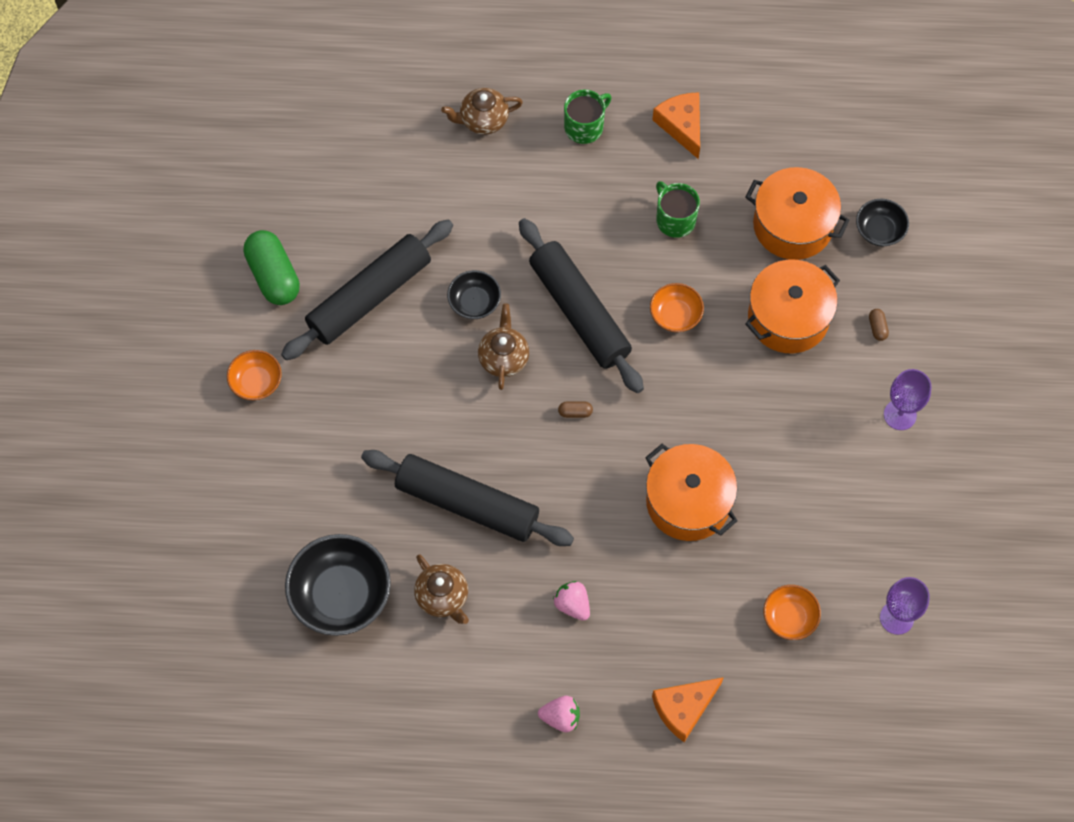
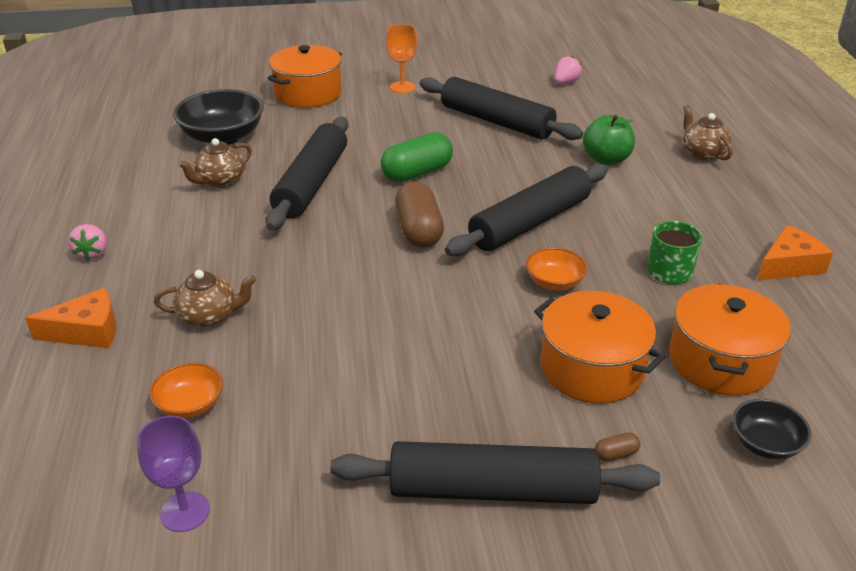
camera: 80 degrees right, 30 degrees down
orange bowl [227,350,282,400] -> orange goblet [386,24,418,93]
green capsule [243,230,300,305] -> green capsule moved to [381,132,453,182]
black bowl [447,270,501,319] -> none
brown teapot [478,303,529,390] -> brown teapot moved to [154,270,256,328]
pink strawberry [553,581,590,621] -> pink strawberry moved to [555,56,582,84]
brown capsule [558,401,593,418] -> brown capsule [395,181,444,248], size x2.46
green mug [564,89,612,144] -> none
orange pot [645,444,738,541] -> orange pot moved to [268,45,342,108]
orange cheese [652,677,724,742] -> orange cheese turned 120 degrees clockwise [25,288,116,348]
purple goblet [884,369,932,430] -> black rolling pin [330,441,660,504]
none -> green apple [583,114,635,165]

